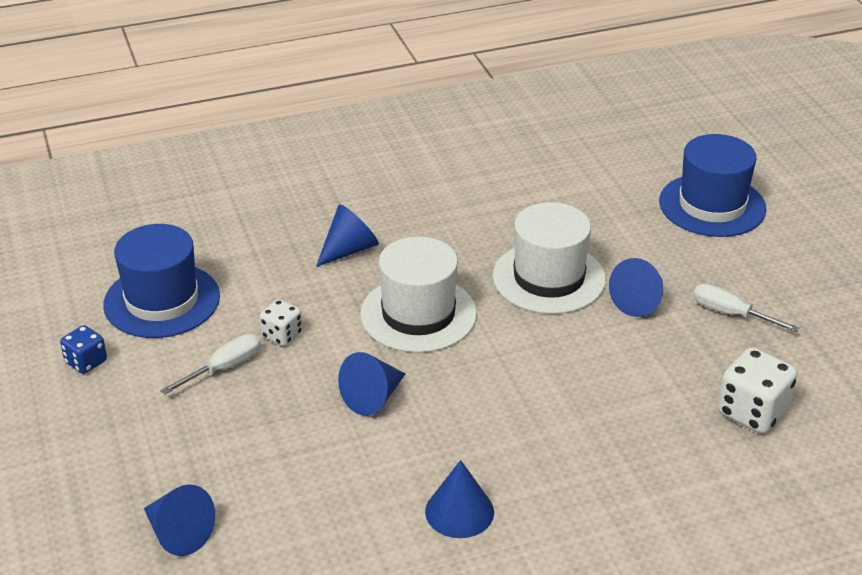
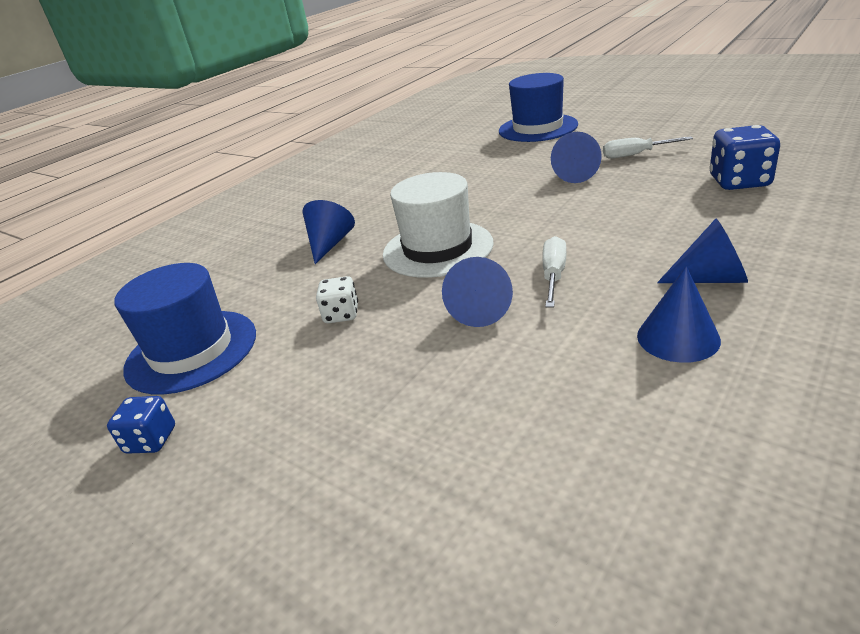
camera: 30 degrees left, 5 degrees down
blue cone [144,484,215,556] -> blue cone moved to [657,219,748,283]
white screwdriver [160,334,261,395] -> white screwdriver moved to [542,236,567,307]
white hat [493,202,606,314] -> none
white dice [718,348,797,434] -> blue dice [710,125,780,190]

